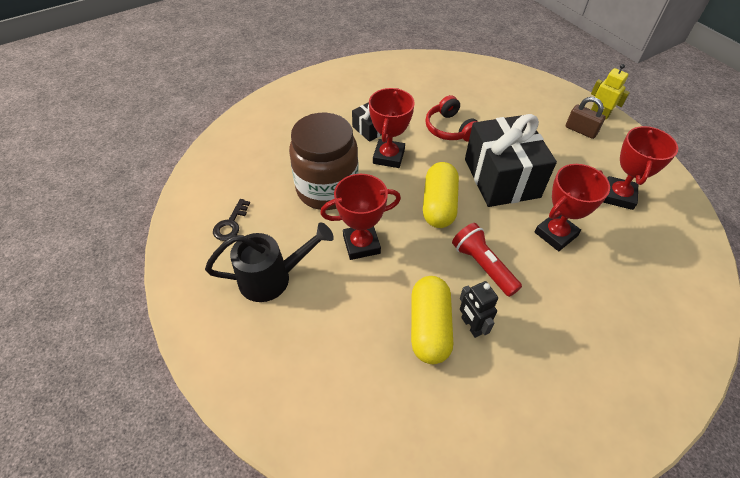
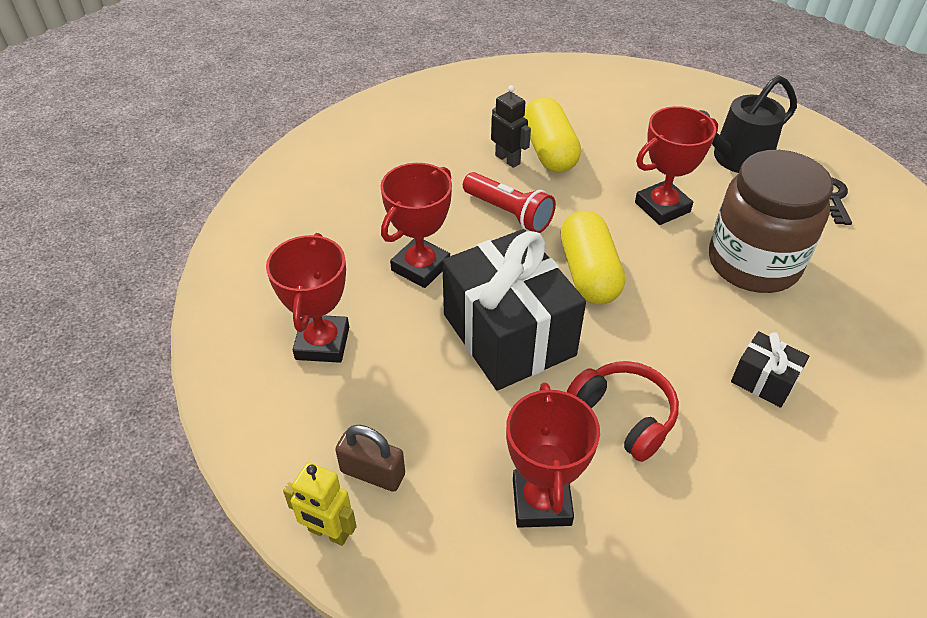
camera: 165 degrees right, 5 degrees down
red trophy [369,88,415,168] -> red trophy moved to [506,383,600,528]

